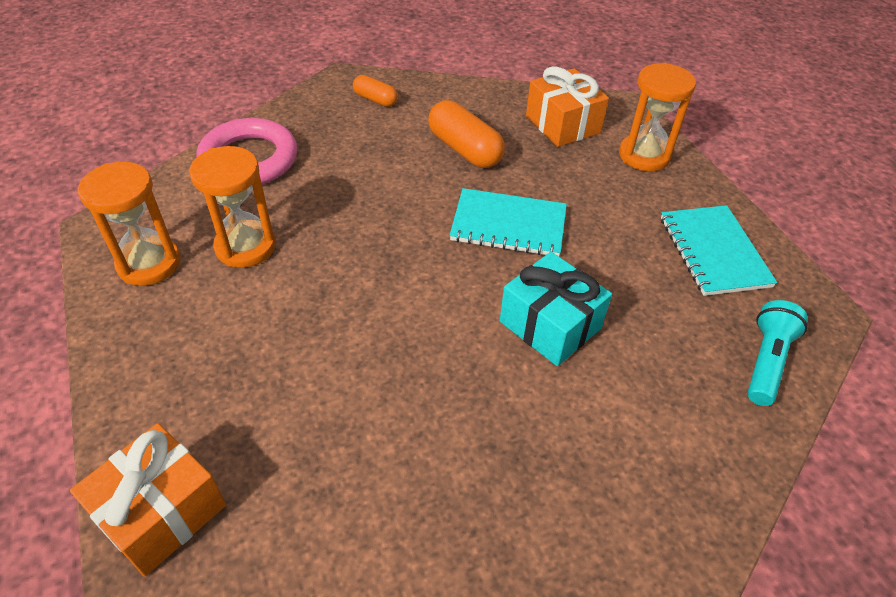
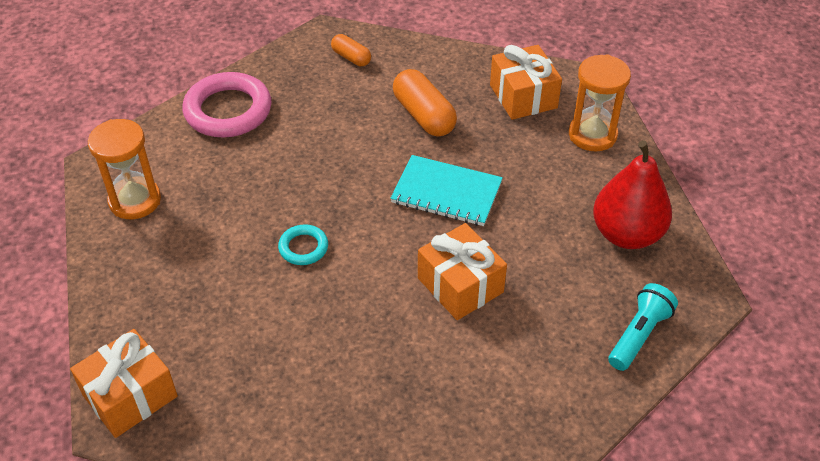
camera: 10 degrees right, 0 degrees up
orange hourglass [189,146,276,268] -> none
turquoise gift [500,252,612,366] -> orange gift [418,223,507,320]
turquoise notebook [661,205,777,296] -> red pear [593,140,672,249]
none -> turquoise ring [278,224,328,265]

